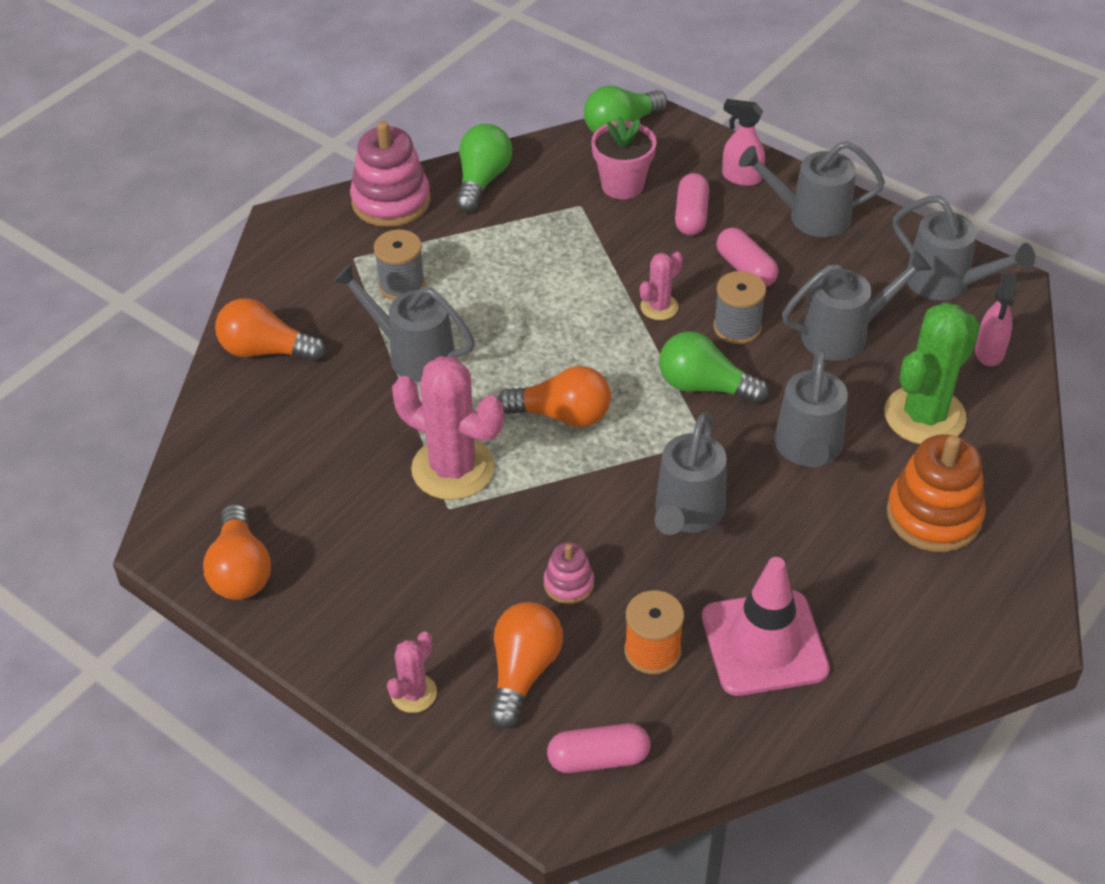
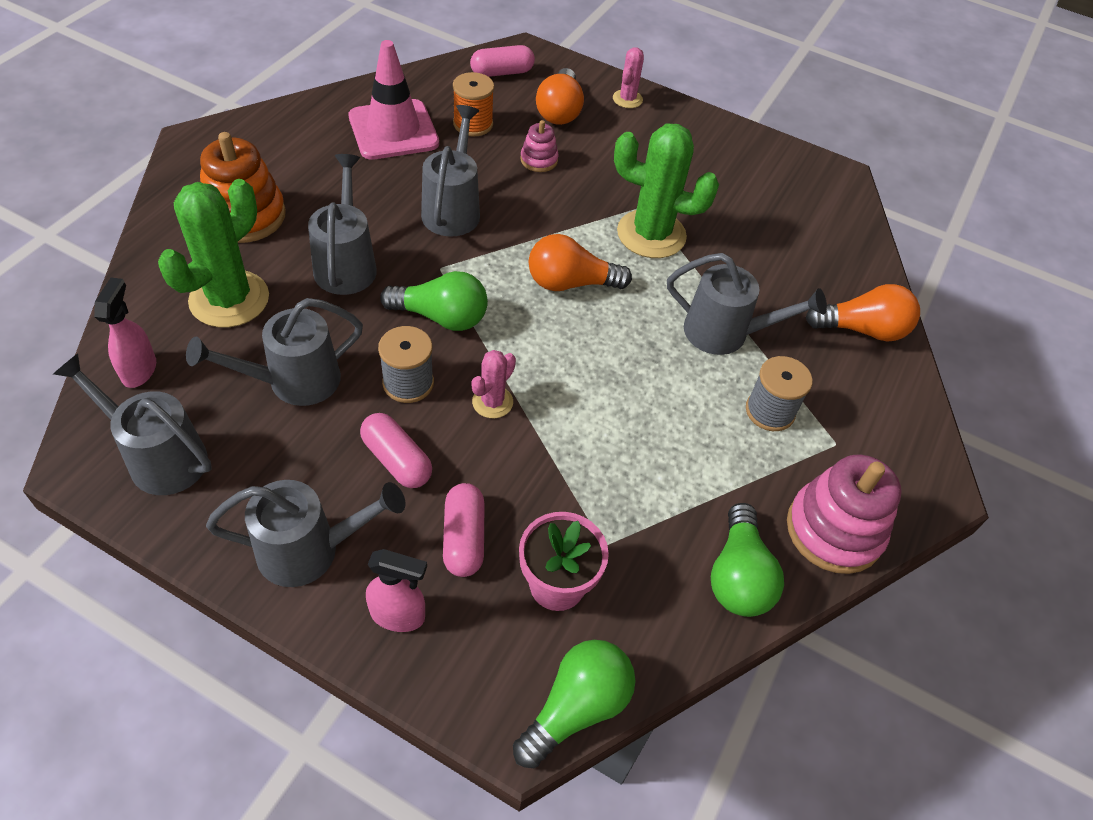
camera: 165 degrees right, 5 degrees up
orange light bulb [203,504,271,600] -> none
pink cactus [392,356,504,500] -> green cactus [614,124,719,258]

